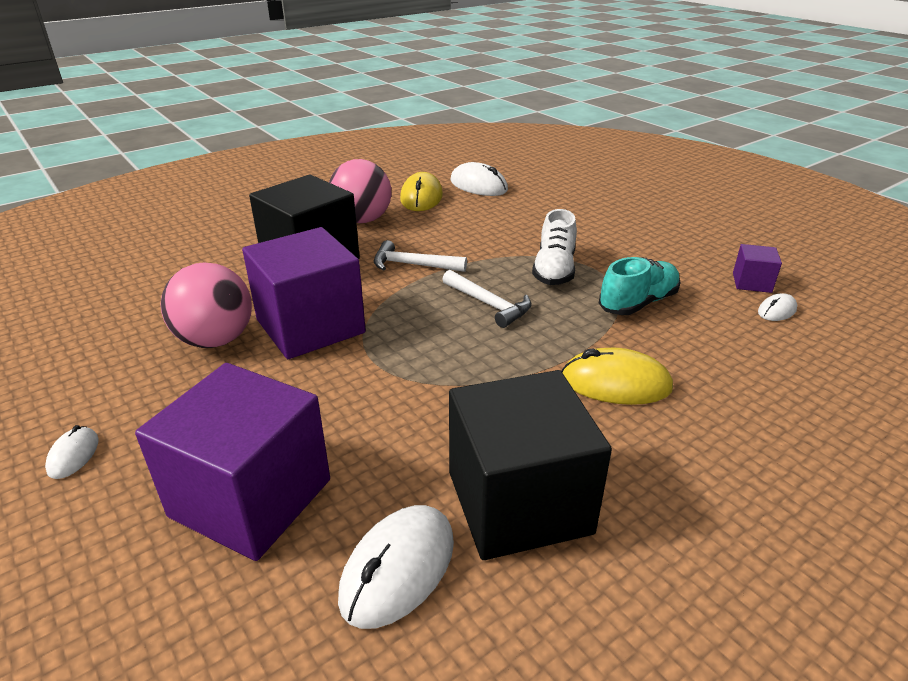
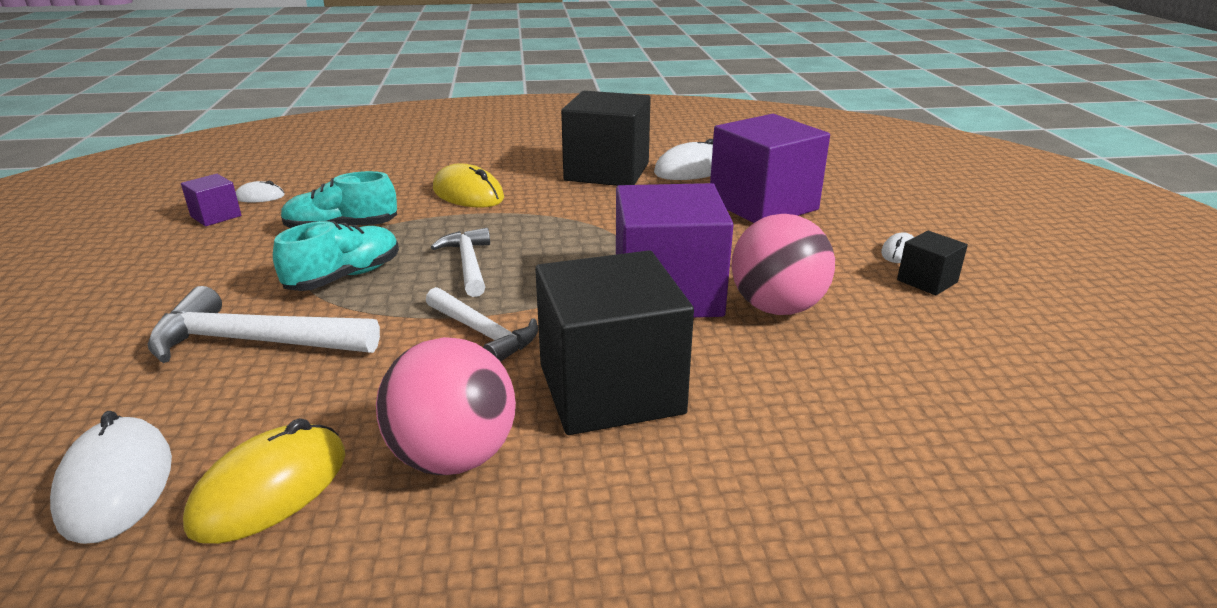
camera: 150 degrees left, 5 degrees down
white shoe [532,209,577,285] -> turquoise shoe [273,221,399,291]
none -> white hammer [148,286,380,363]
none -> black cube [897,231,968,295]

